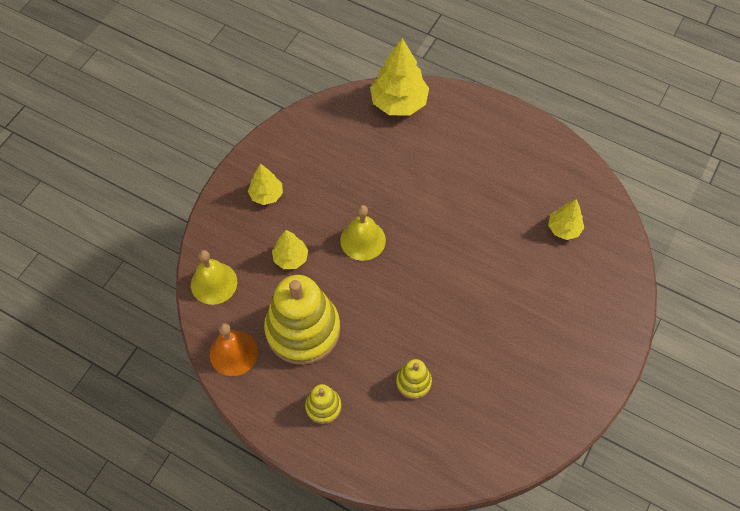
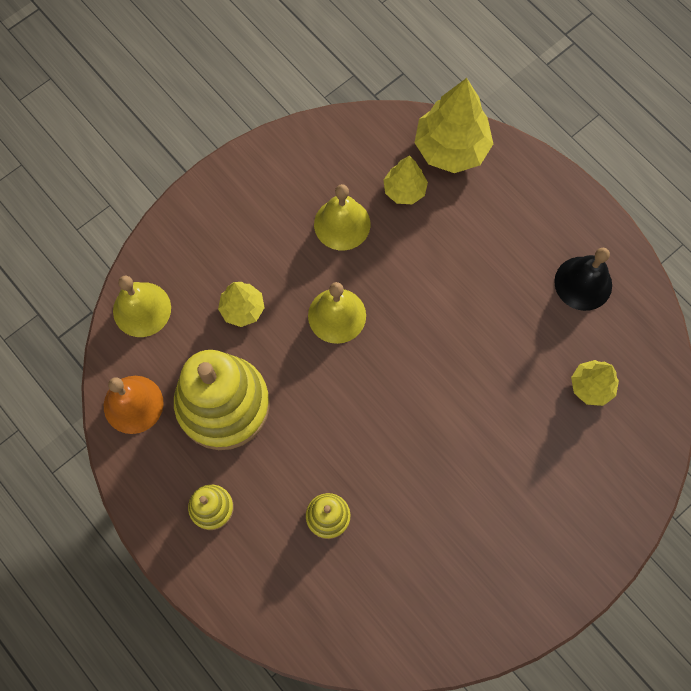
camera: 20 degrees right, 10 degrees up
yellow tree [248,164,283,205] -> yellow tree moved to [383,156,428,204]
none -> yellow bell [314,184,370,250]
none -> black bell [554,248,612,311]

